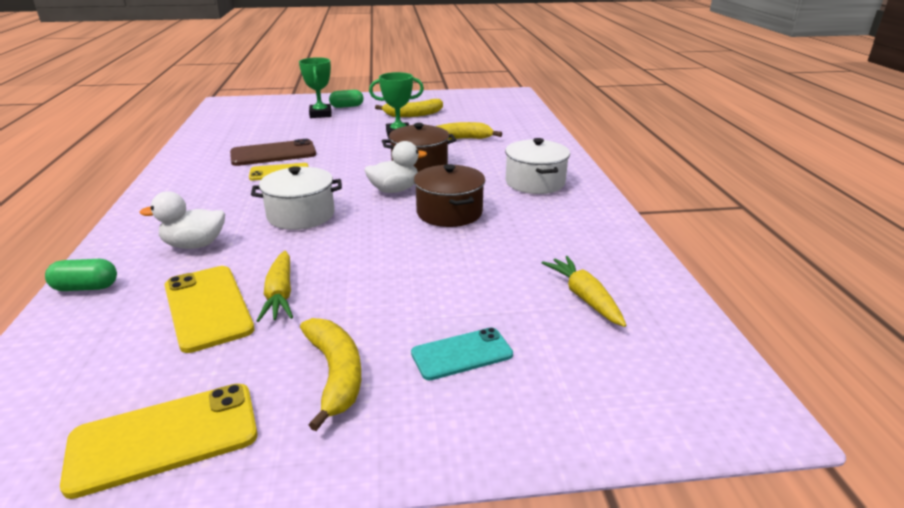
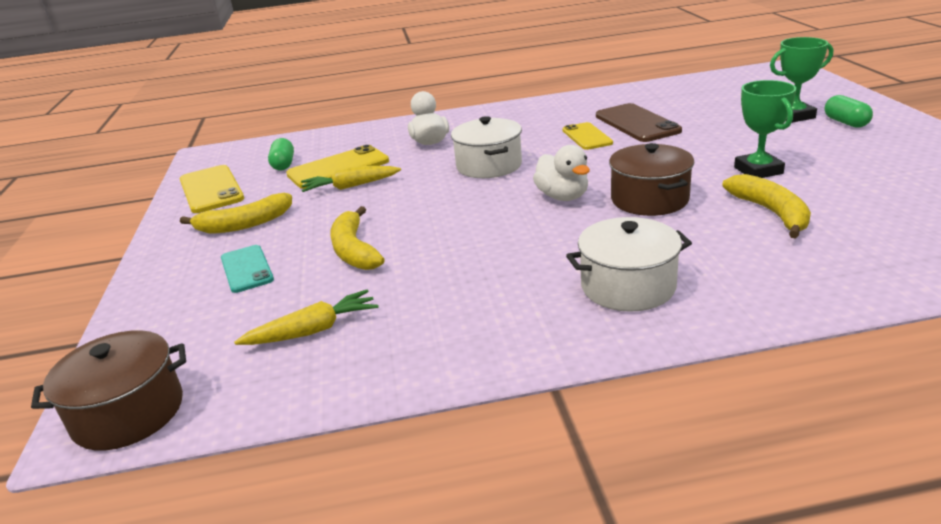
camera: 90 degrees right, 0 degrees up
green capsule [45,259,117,291] -> green capsule moved to [268,138,294,170]
yellow banana [375,99,443,117] -> yellow banana moved to [330,206,385,270]
brown pot [414,164,485,227] -> brown pot moved to [31,330,186,451]

